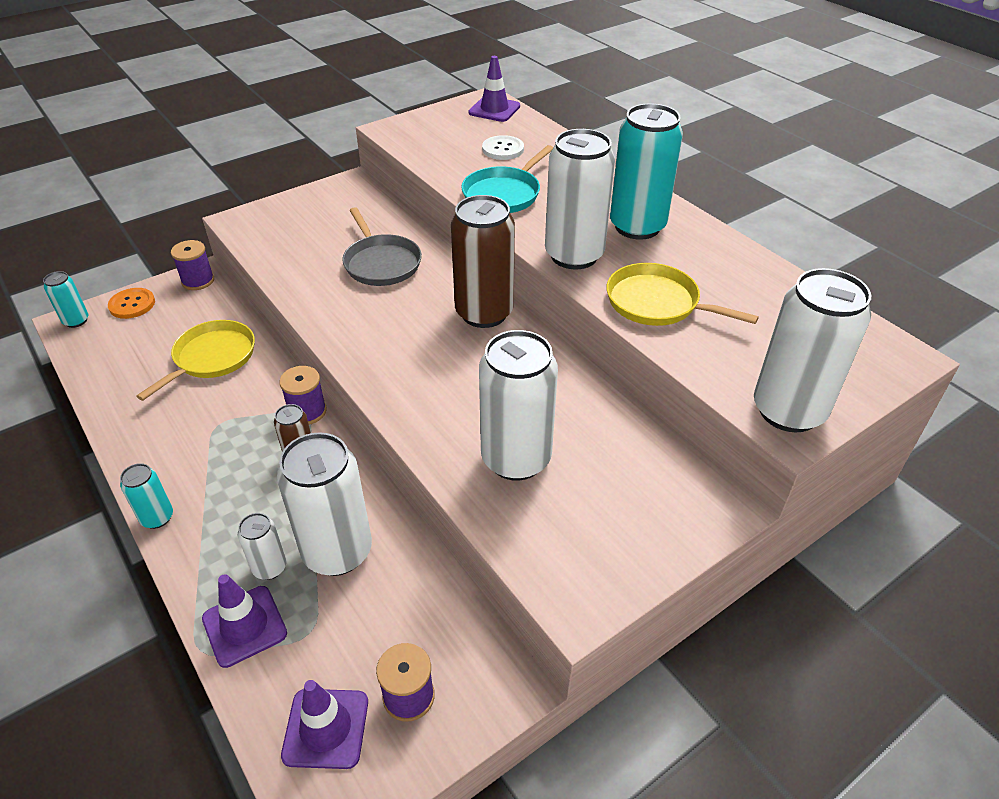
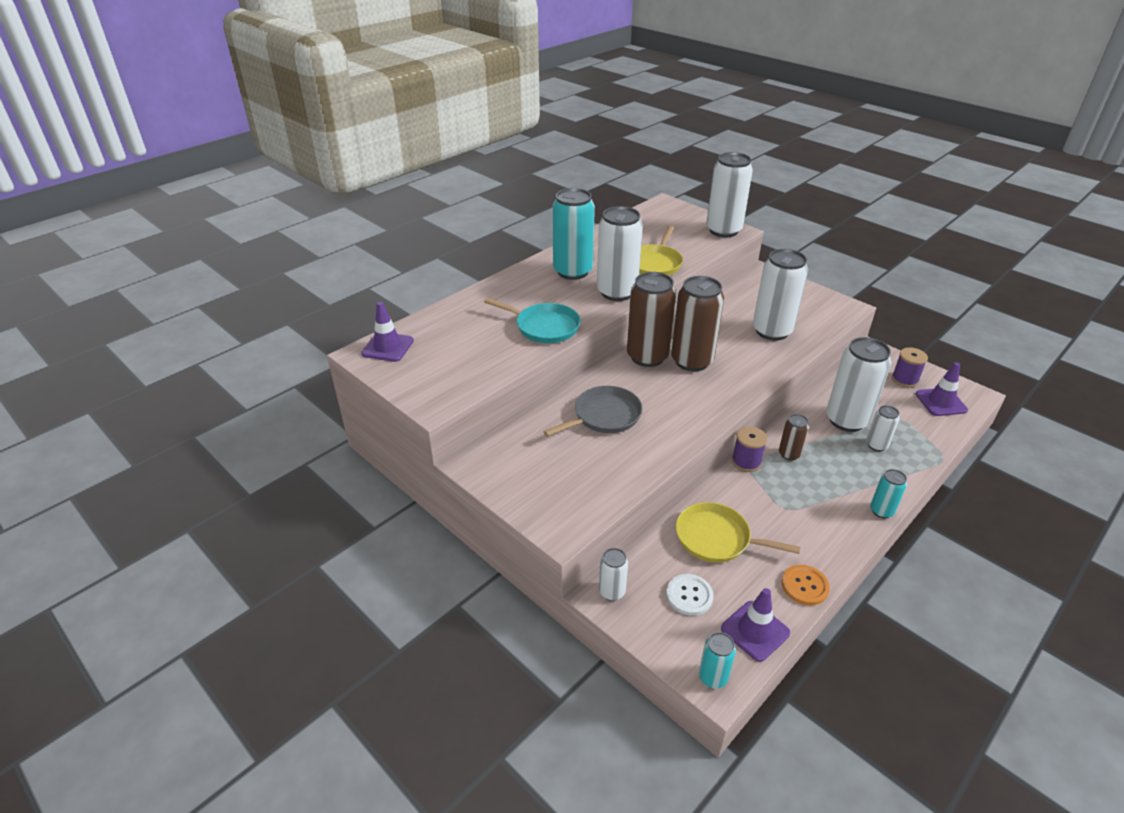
camera: 100 degrees left, 5 degrees down
orange button [108,288,155,319] -> orange button moved to [782,565,830,605]
purple spool [171,240,214,290] -> white can [599,548,628,601]
purple traffic cone [202,574,287,668] -> purple traffic cone moved to [721,588,790,662]
white button [482,135,524,160] -> white button moved to [666,574,714,616]
none -> brown can [671,276,724,372]

